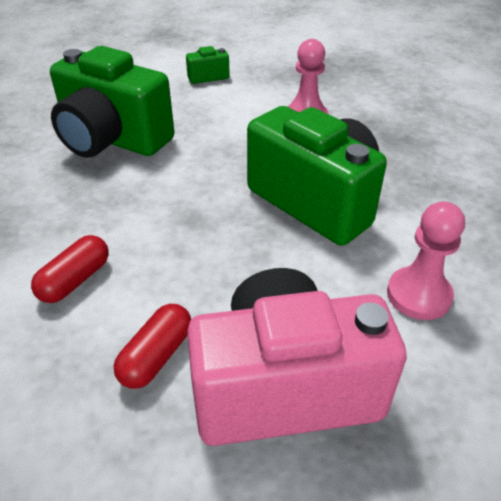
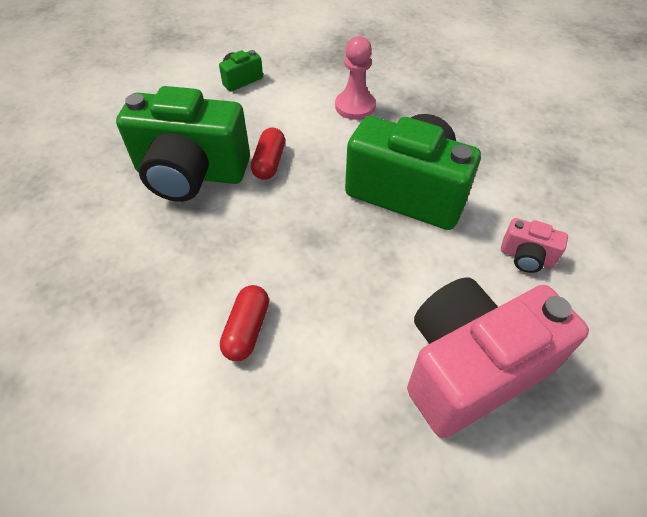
camera: 20 degrees left, 10 degrees up
red capsule [114,304,191,389] -> red capsule moved to [251,128,285,180]
pink pawn [387,202,465,320] -> pink camera [501,218,568,273]

